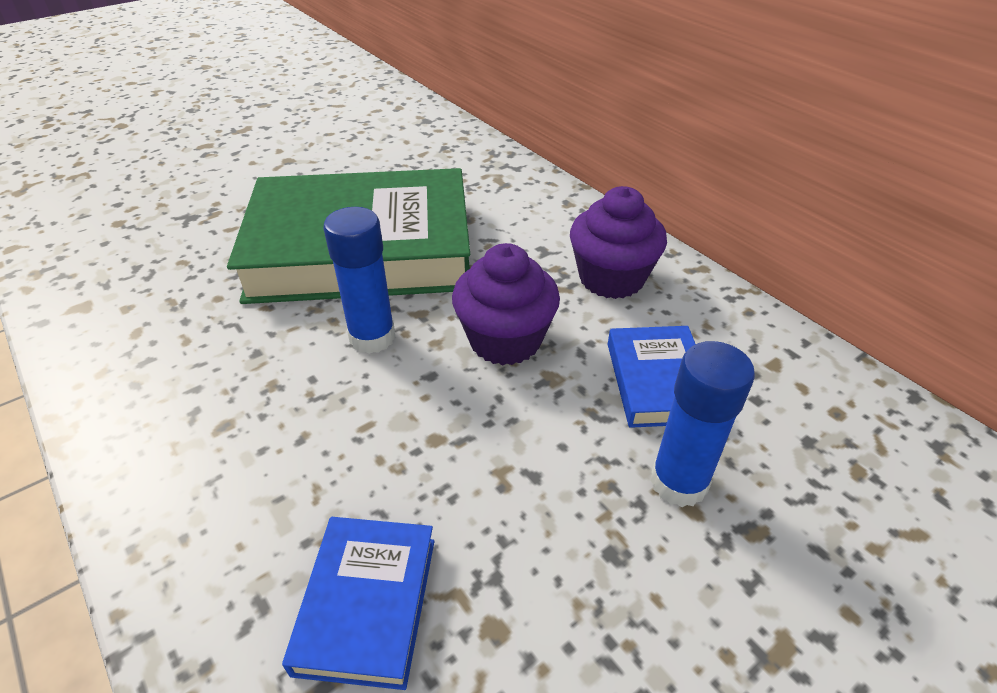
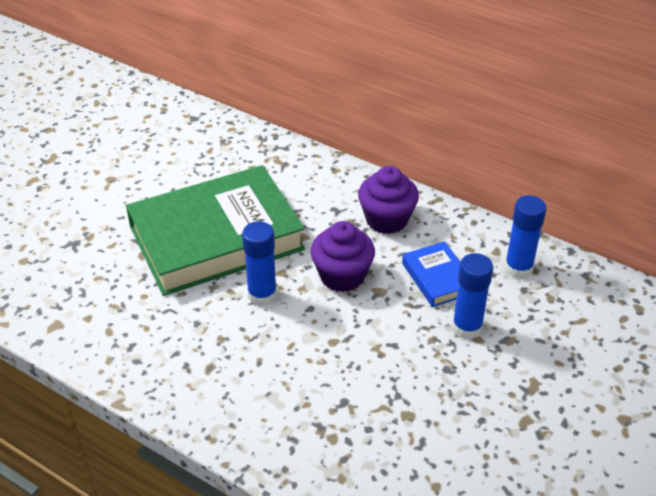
camera: 20 degrees left, 0 degrees up
blue book [282,517,435,690] -> none
none -> blue glue stick [504,195,547,279]

